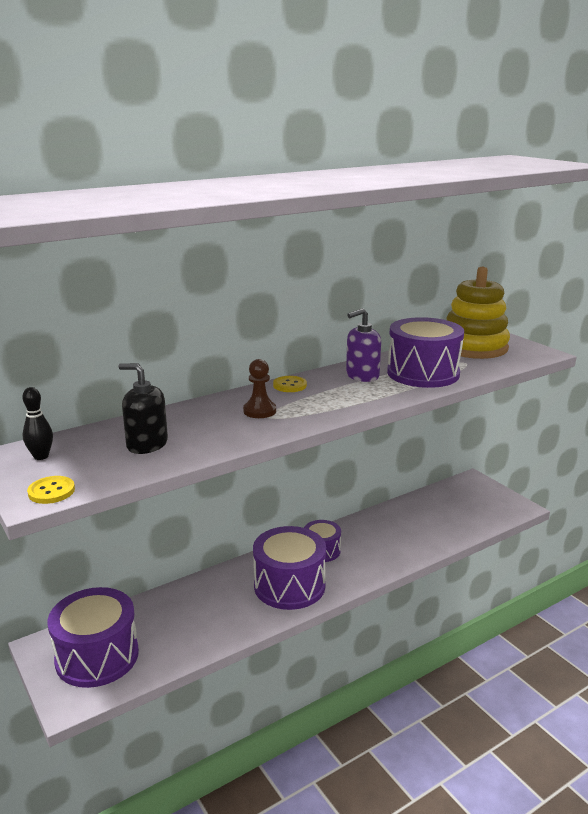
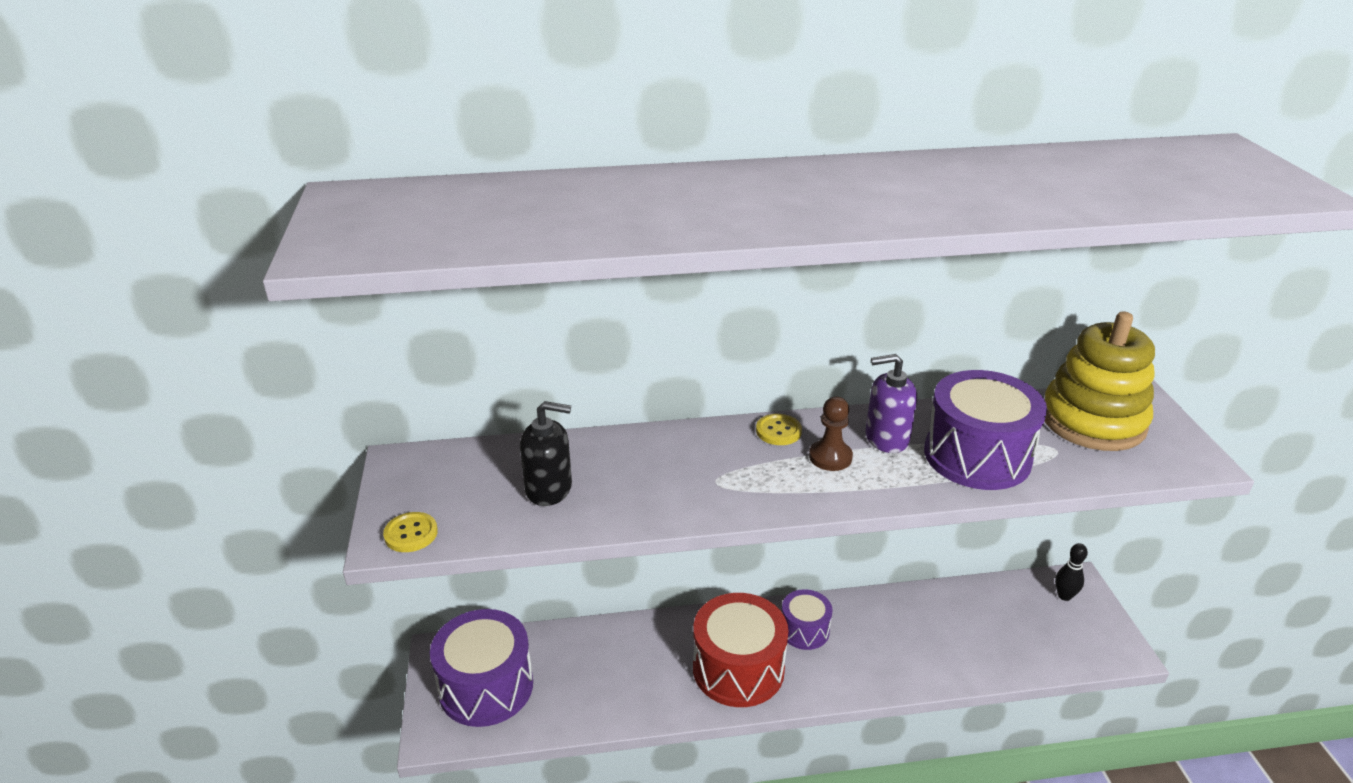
camera: 25 degrees right, 10 degrees up
black bowling pin [22,387,53,460] -> black bowling pin moved to [1055,543,1088,601]
black soap dispenser [119,363,168,454] -> black soap dispenser turned 135 degrees clockwise [520,401,572,506]
brown pawn [243,359,276,418] -> brown pawn moved to [809,397,853,471]
purple drum [253,526,326,610] -> red drum [693,593,788,707]

